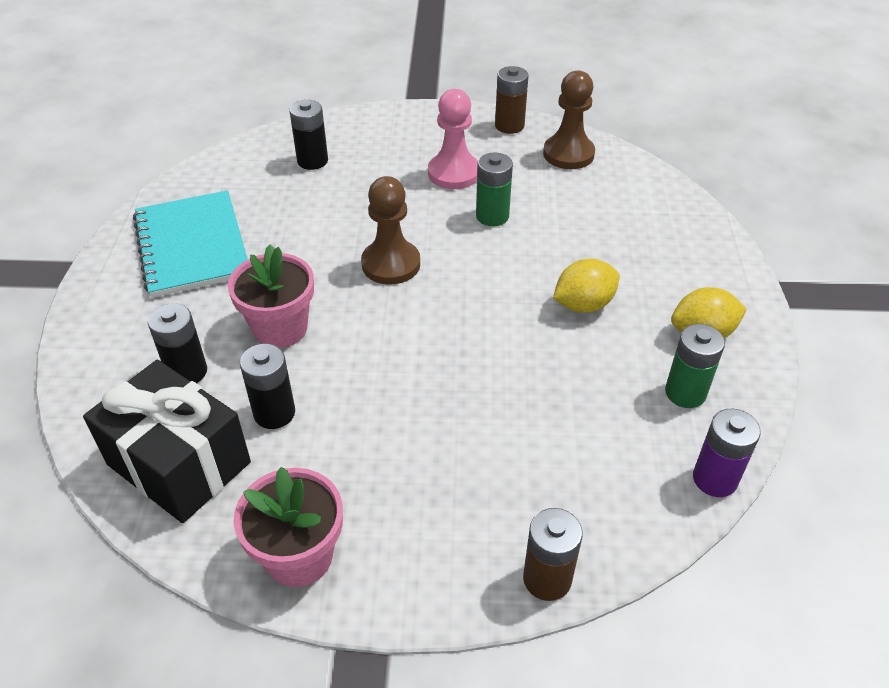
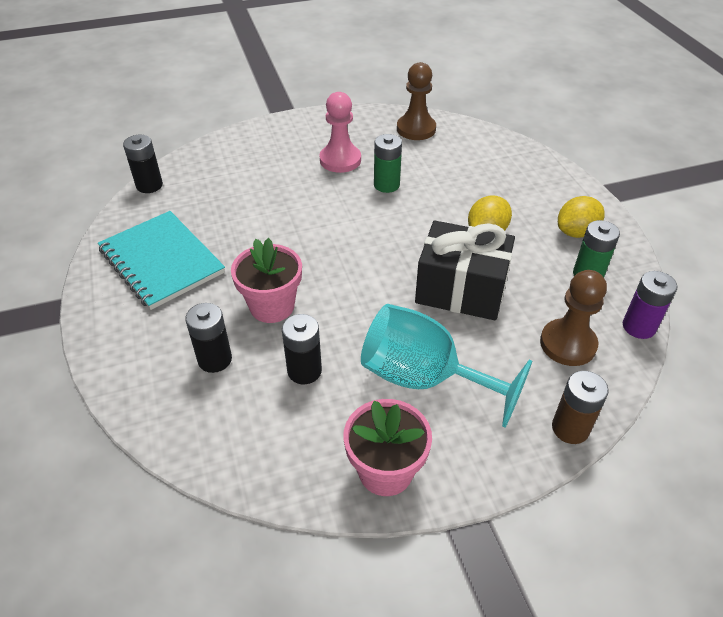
camera: 20 degrees left, 0 degrees up
black gift [83,360,251,523] -> black gift moved to [415,220,515,321]
black battery [289,100,328,170] -> black battery moved to [123,135,163,193]
brown pawn [361,176,420,285] -> brown pawn moved to [540,270,607,366]
brown battery [495,66,528,134] -> none
none -> turquoise goblet [361,304,532,428]

